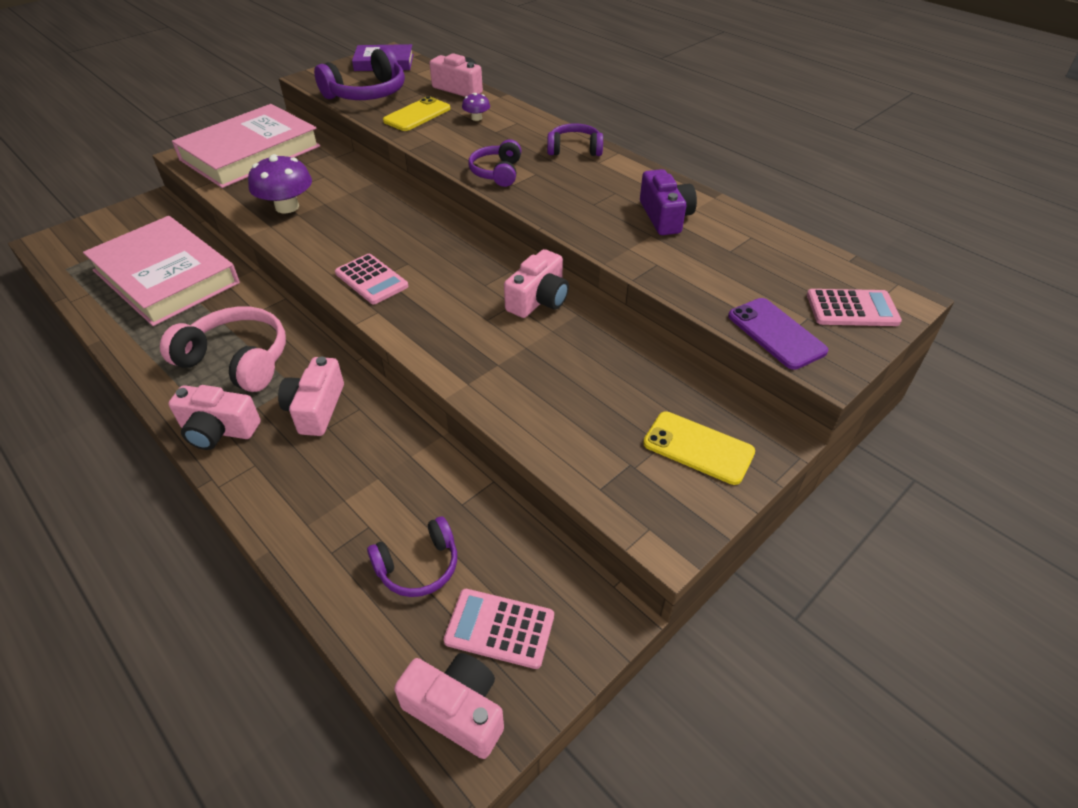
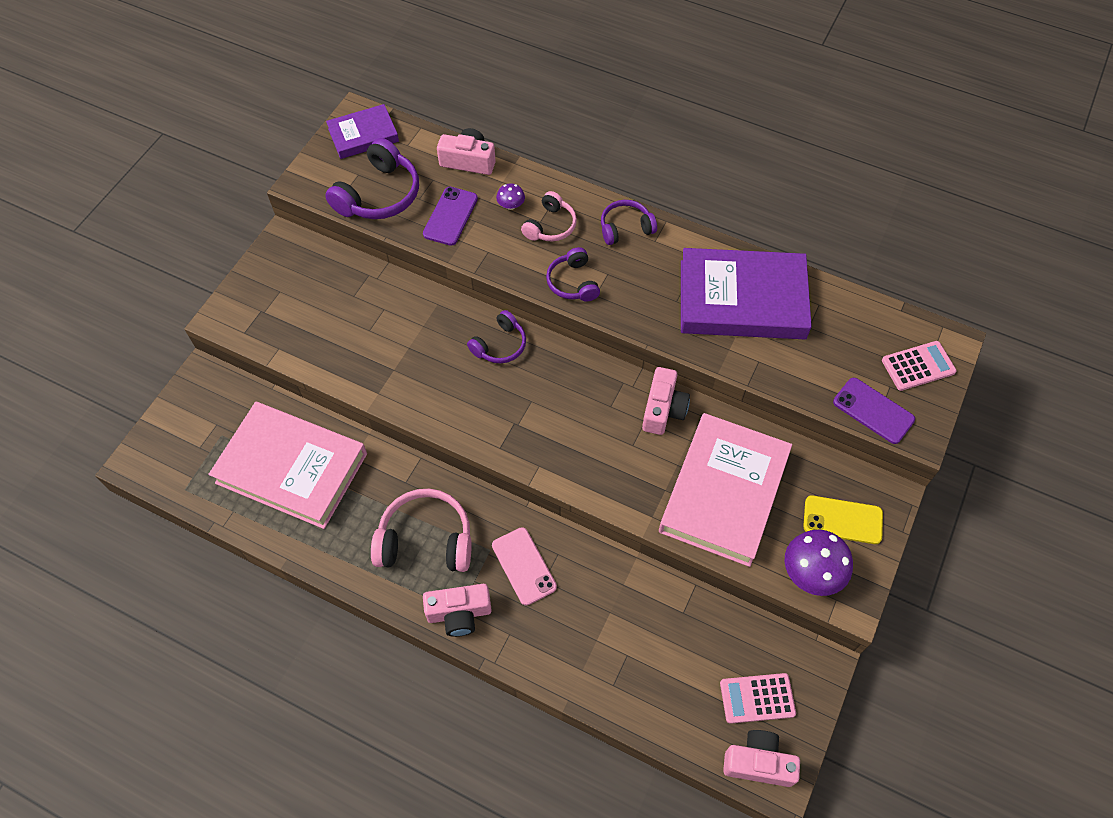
camera: 20 degrees left, 15 degrees up
pink book [172,104,321,188] -> pink book moved to [659,413,792,567]
purple mushroom [248,154,312,213] -> purple mushroom moved to [784,530,853,596]
pink camera [278,357,344,436] -> pink phone [492,527,557,605]
pink calculator [335,254,408,304] -> none
purple headphones [367,517,457,597] -> purple headphones moved to [467,310,526,363]
yellow phone [383,96,450,131] -> purple phone [423,187,478,246]
purple camera [640,169,697,235] -> purple book [681,248,812,339]
none -> pink headphones [521,191,577,242]

